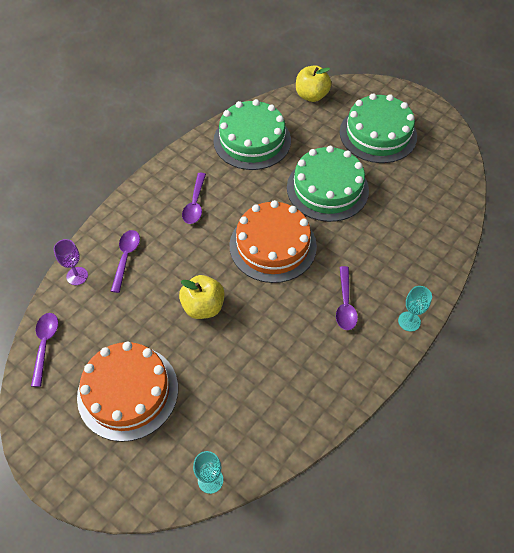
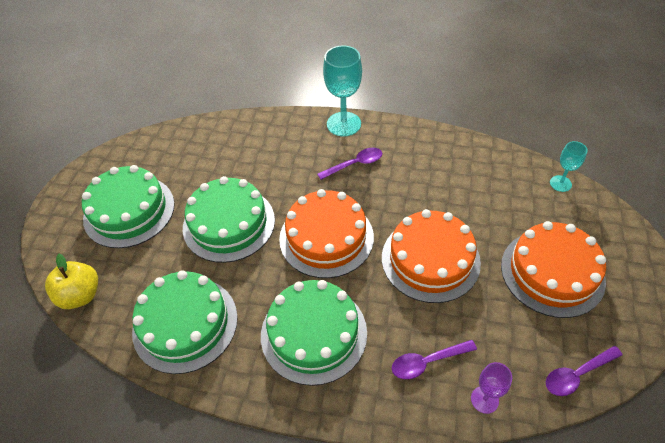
camera: 115 degrees left, 5 degrees down
yellow apple [179,275,225,319] -> orange cake [382,209,481,303]
purple spoon [182,173,206,224] -> green cake [261,280,367,386]
turquoise goblet [398,286,432,332] -> turquoise goblet [323,45,362,136], size x1.81

